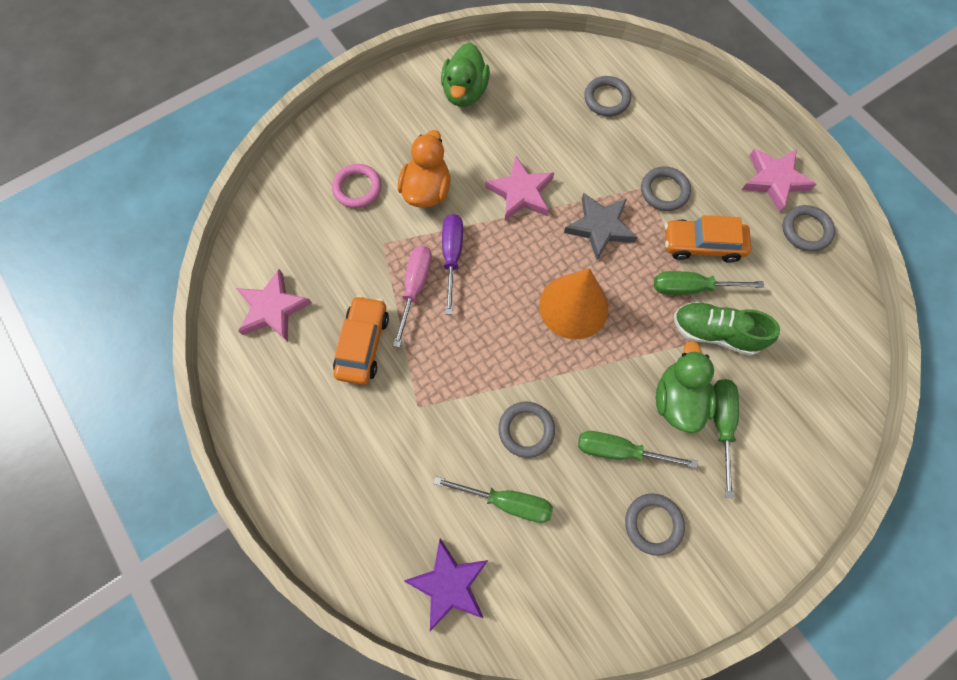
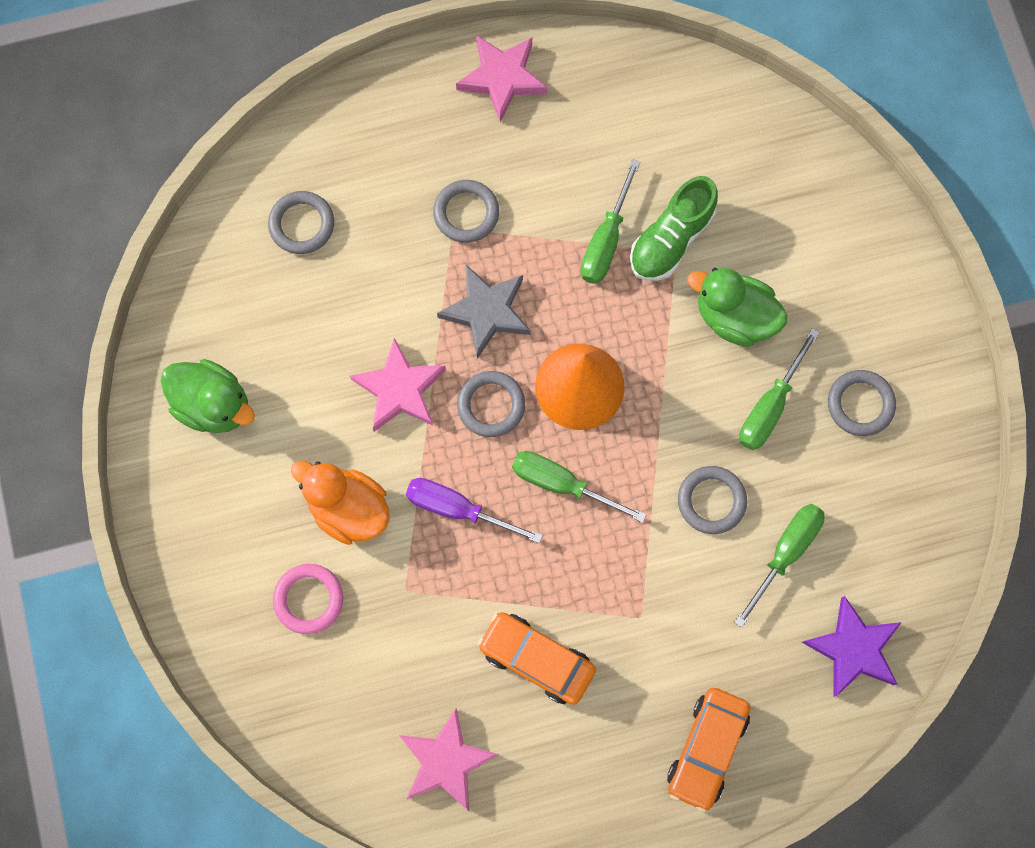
camera: 70 degrees left, 5 degrees up
pink screwdriver [393,246,432,348] -> none
orange car [665,215,751,263] -> orange car moved to [667,688,750,813]
green screwdriver [713,379,739,498] -> green screwdriver moved to [512,451,647,523]
grey ring [783,205,835,252] -> grey ring moved to [457,371,525,437]

